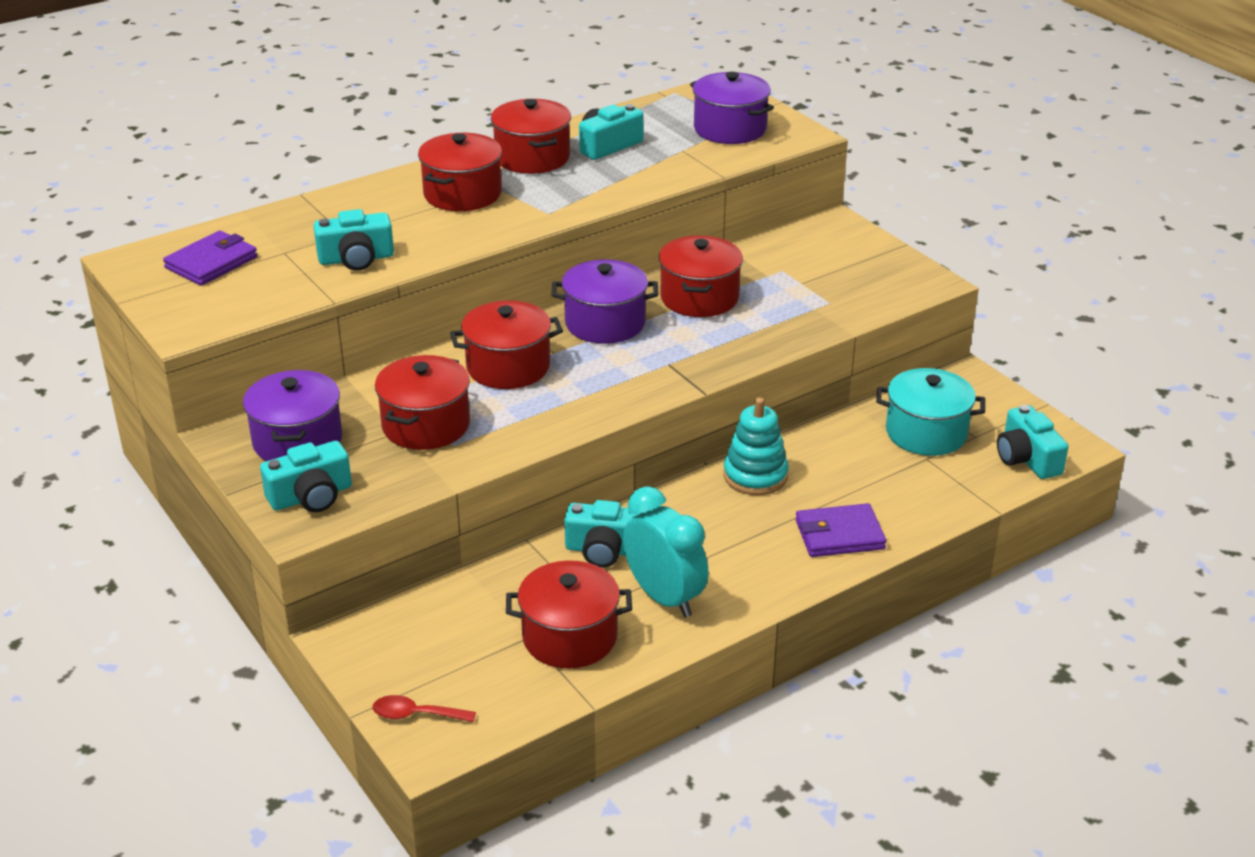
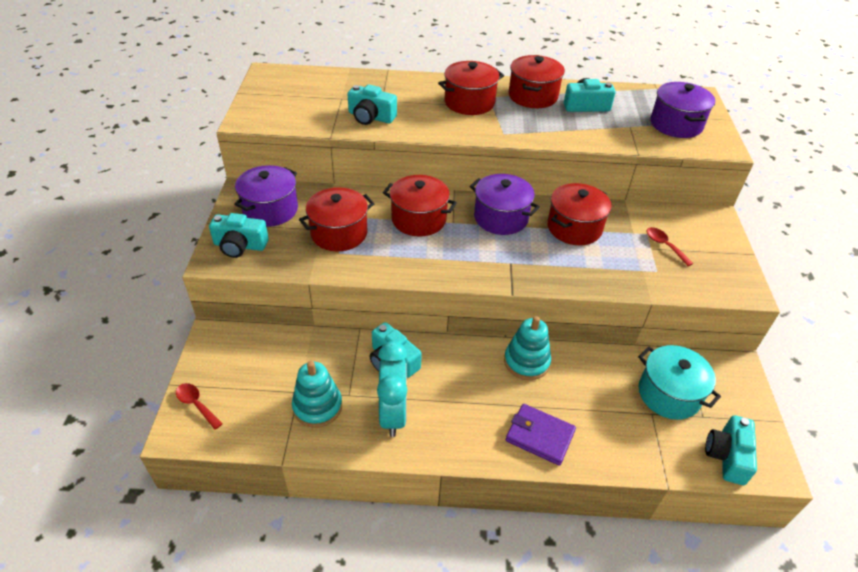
camera: 35 degrees right, 10 degrees up
purple wallet [163,230,258,286] -> none
red pot [506,560,632,669] -> turquoise stacking toy [292,361,342,428]
none -> red spoon [647,227,694,266]

